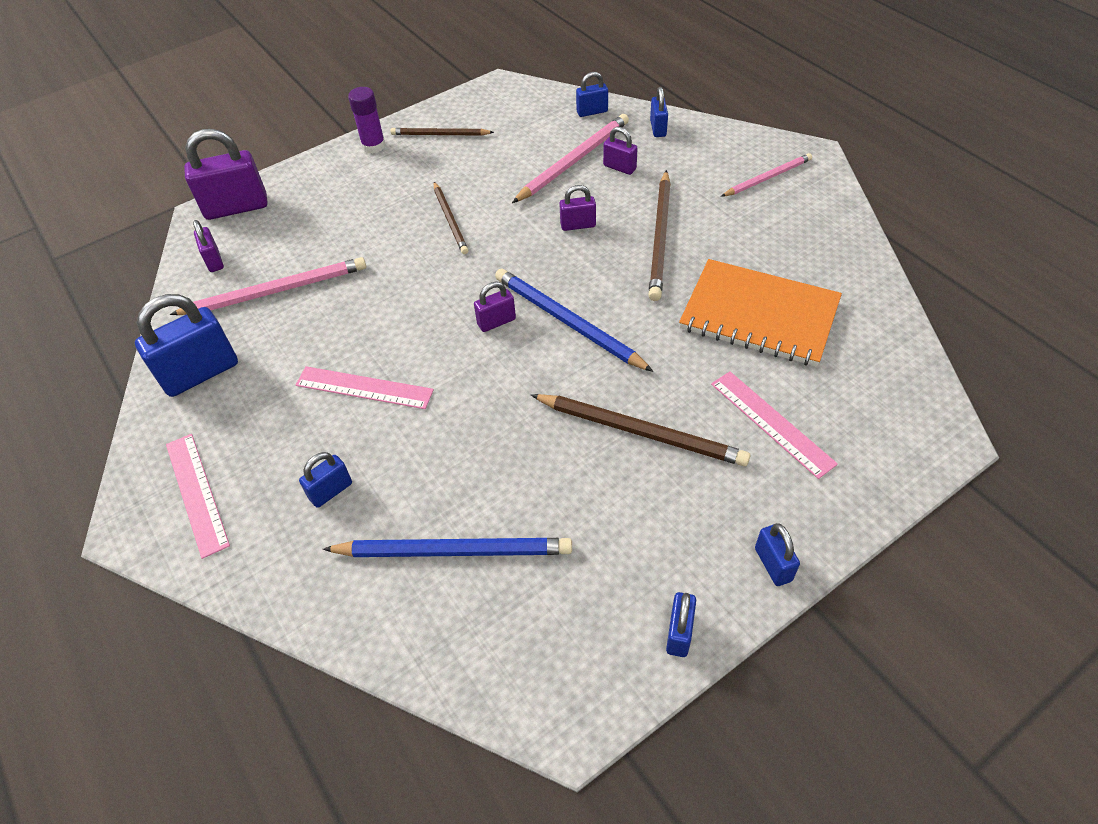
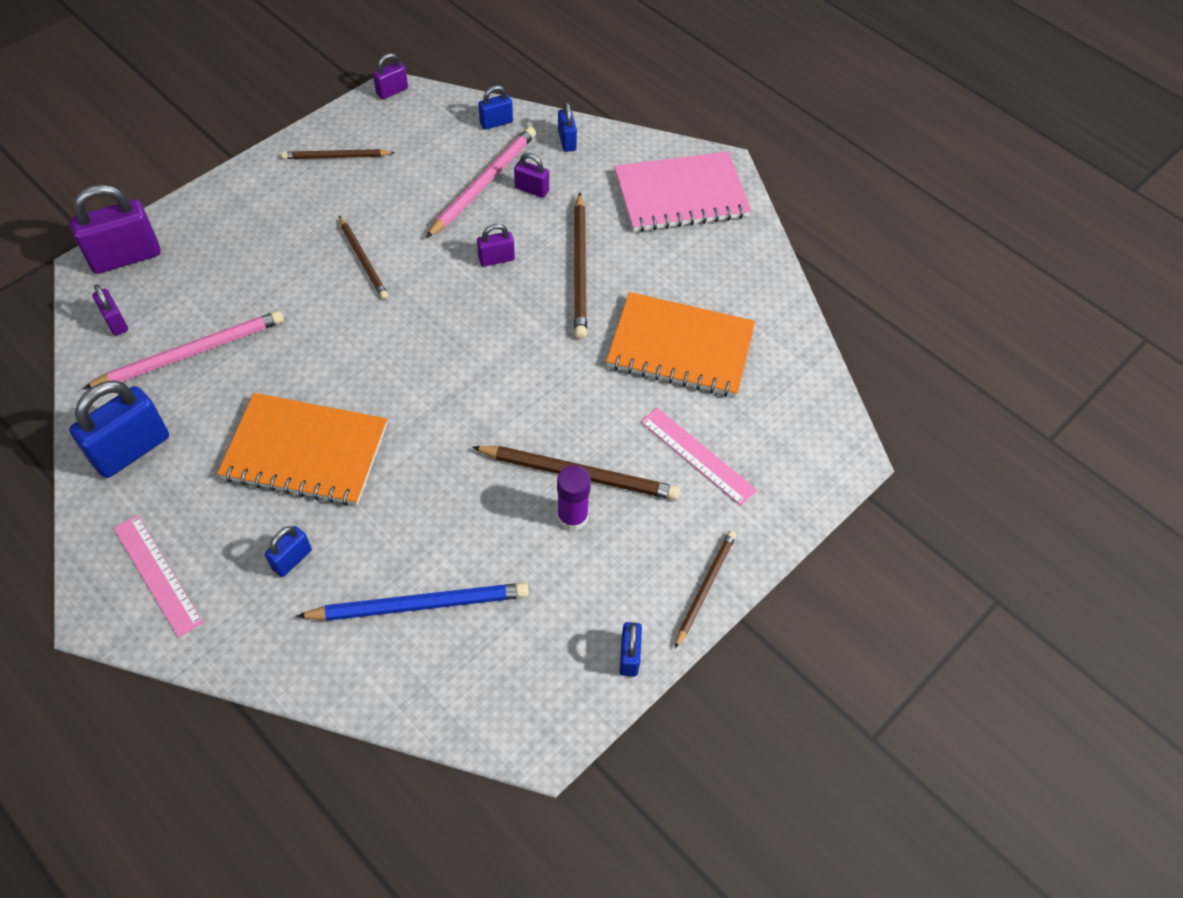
camera: 15 degrees left, 5 degrees up
pink ruler [296,366,434,409] -> orange notebook [217,393,387,506]
purple glue stick [348,87,386,153] -> purple glue stick moved to [557,465,591,531]
purple padlock [474,282,516,332] -> purple padlock moved to [373,53,408,99]
blue pencil [495,268,654,372] -> none
pink pencil [721,153,812,197] -> pink notebook [614,151,751,232]
blue padlock [755,523,800,586] -> brown pencil [675,531,736,648]

